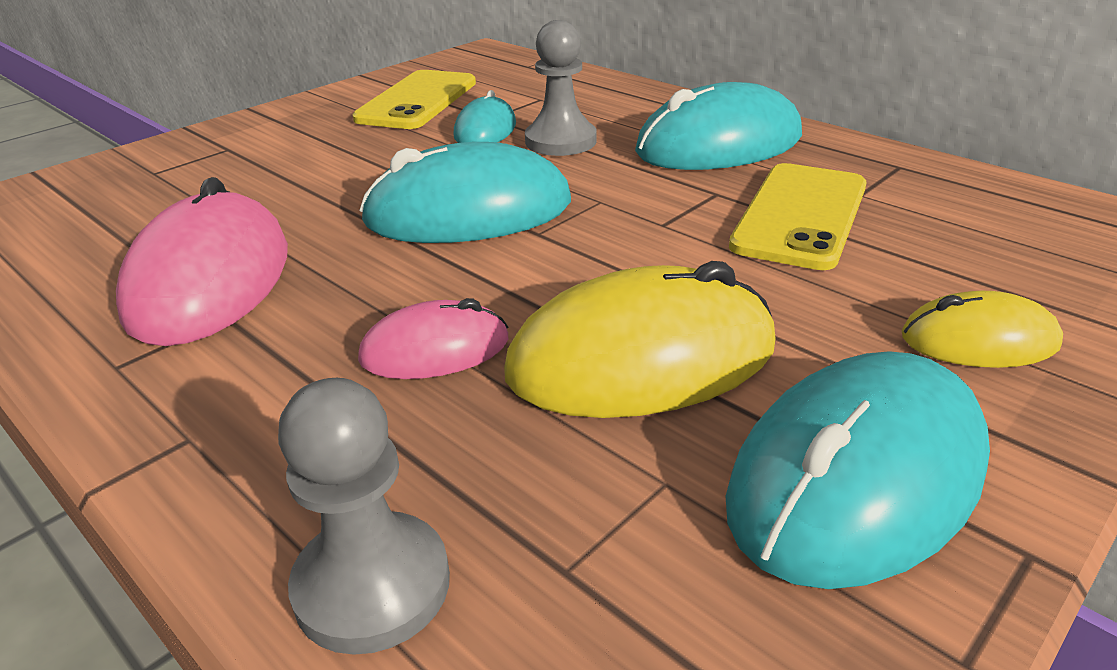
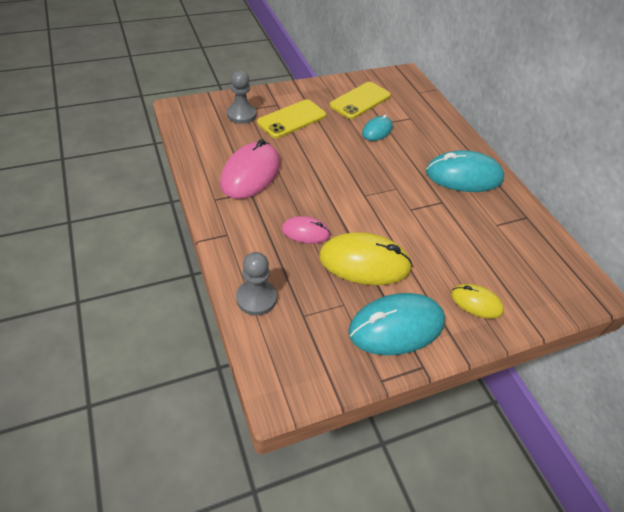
camera: 20 degrees right, 15 degrees up
turquoise mouse [360,142,571,243] -> none
grey pawn [525,20,597,156] -> grey pawn moved to [227,70,256,124]
yellow phone [729,163,866,270] -> yellow phone moved to [257,99,326,138]

